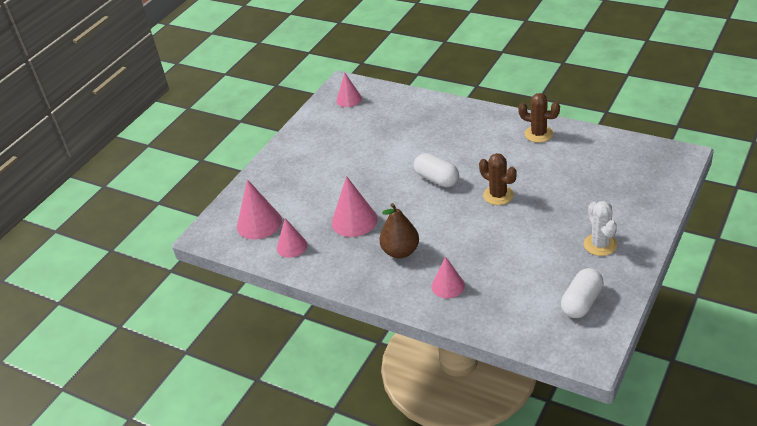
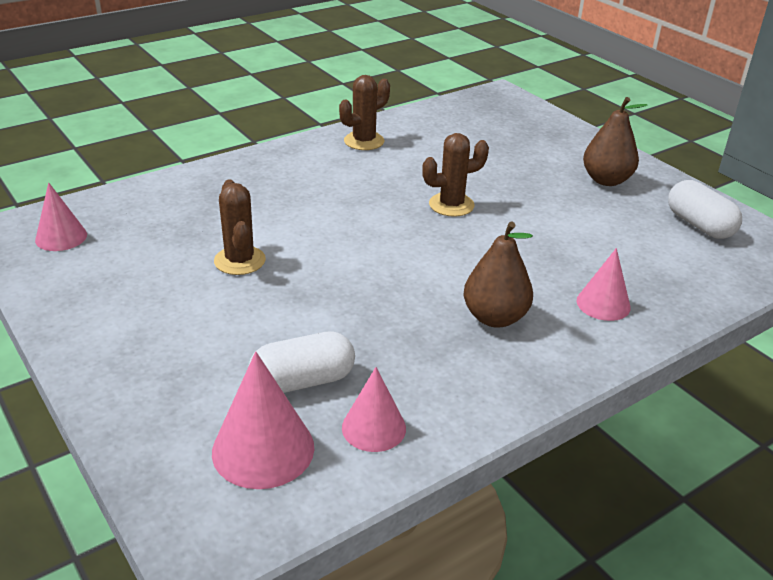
camera: 70 degrees left, 5 degrees down
pink cone [332,176,378,237] -> none
white capsule [414,153,459,187] -> white capsule moved to [248,331,355,393]
white cactus [584,201,617,256] -> brown pear [583,97,647,186]
none -> brown cactus [214,179,266,275]

